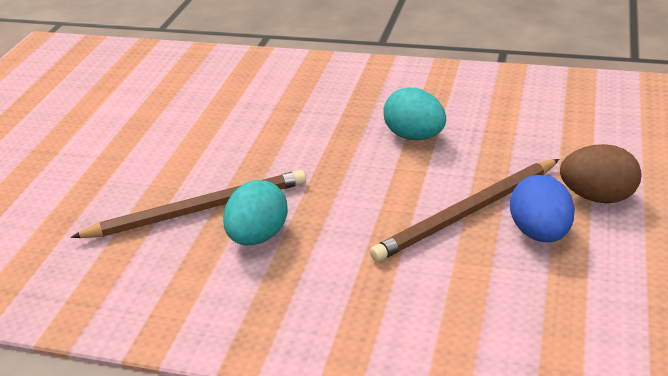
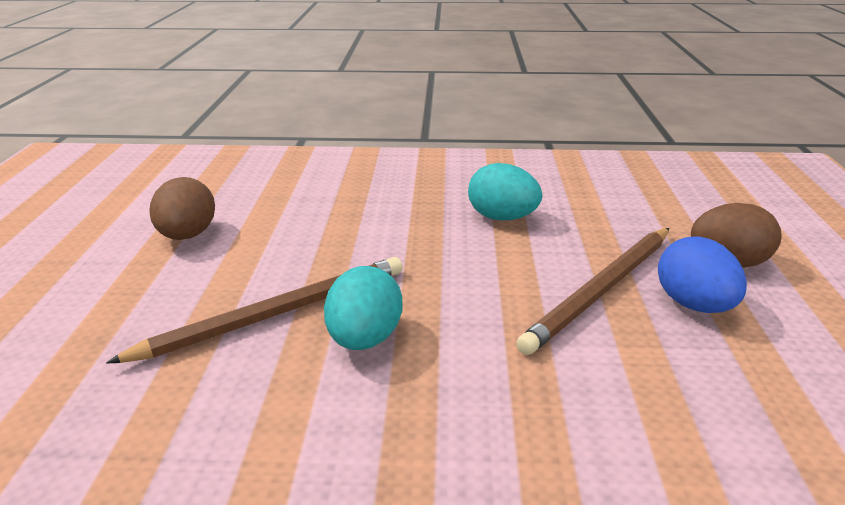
camera: 15 degrees left, 5 degrees down
none -> brown egg [149,177,215,240]

